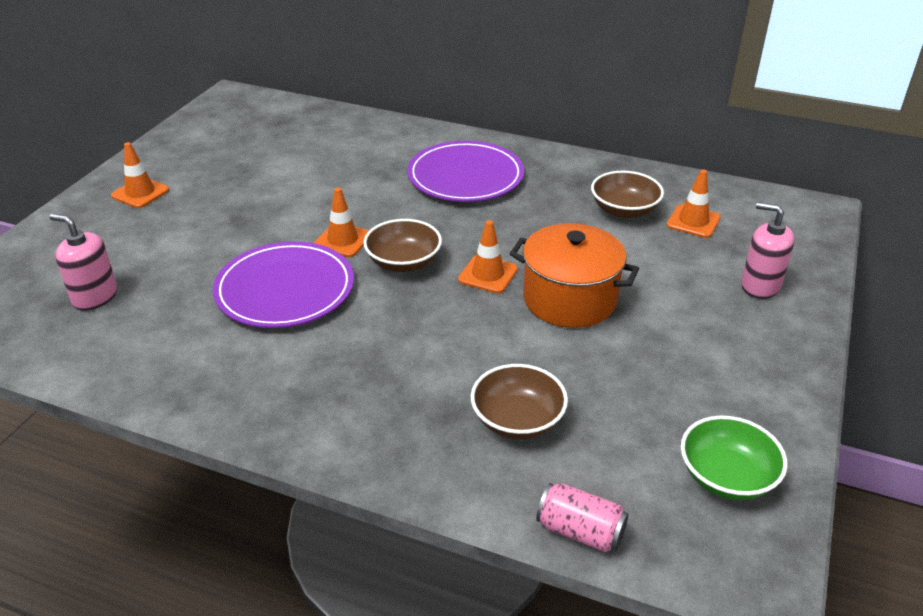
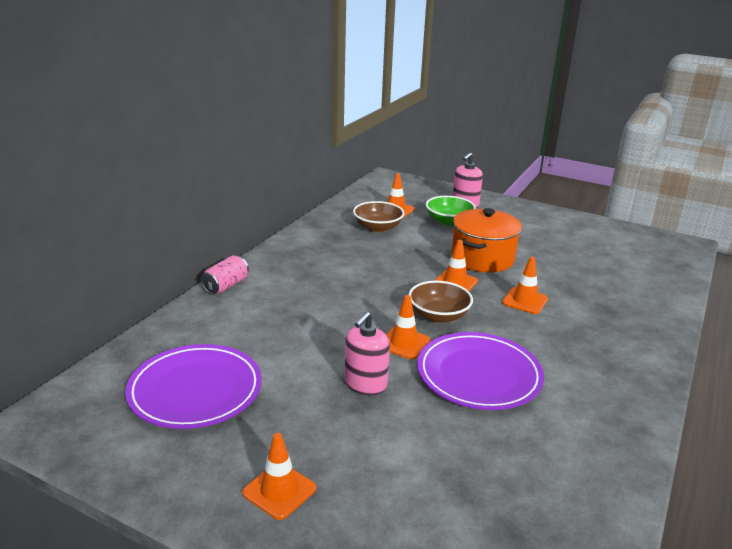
camera: 85 degrees left, 10 degrees down
pink soap dispenser [49,214,117,310] -> pink soap dispenser moved to [345,311,390,395]
purple plate [407,141,524,202] -> purple plate moved to [125,344,262,429]
brown bowl [471,364,568,439] -> none
pink can [536,483,628,552] -> pink can moved to [200,255,249,295]
green bowl [681,415,788,500] -> green bowl moved to [426,196,476,226]
none -> orange traffic cone [502,257,548,314]

